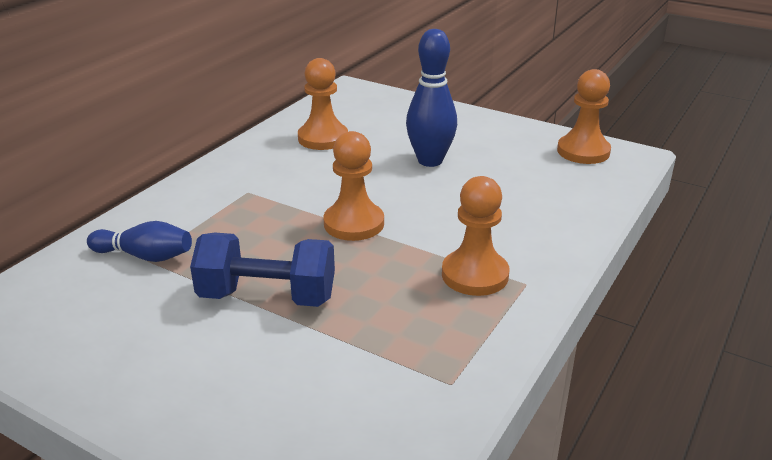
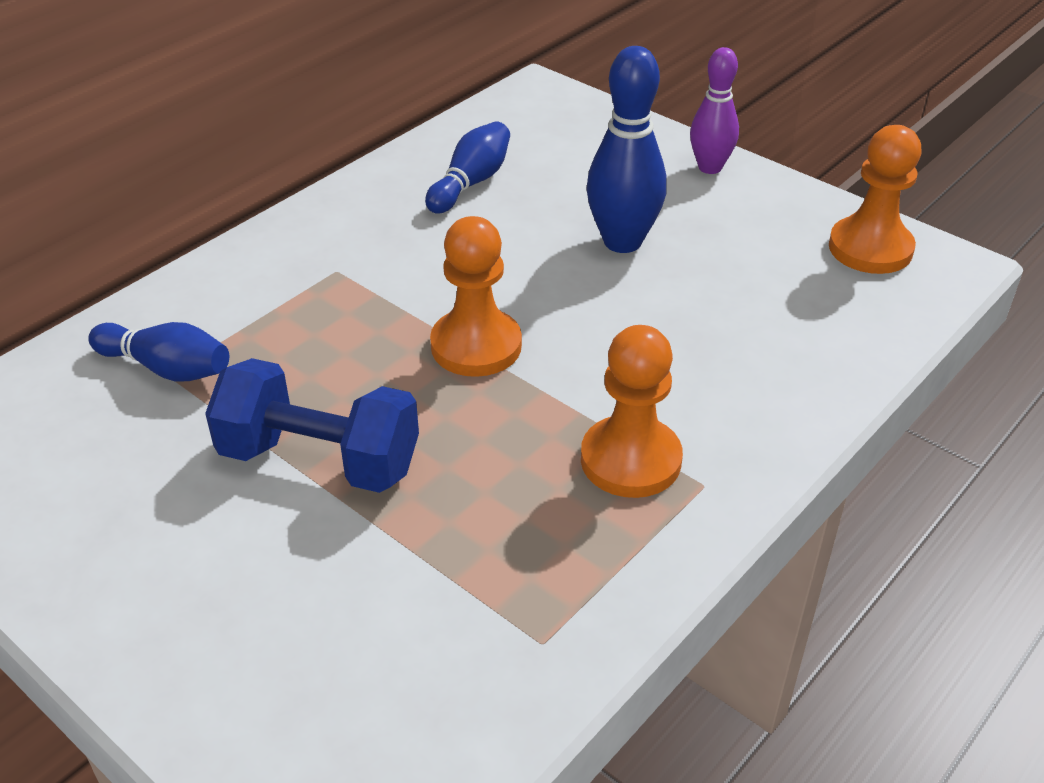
camera: 10 degrees right, 10 degrees up
orange pawn [298,58,348,150] -> blue bowling pin [425,121,510,214]
none -> purple bowling pin [690,47,739,174]

